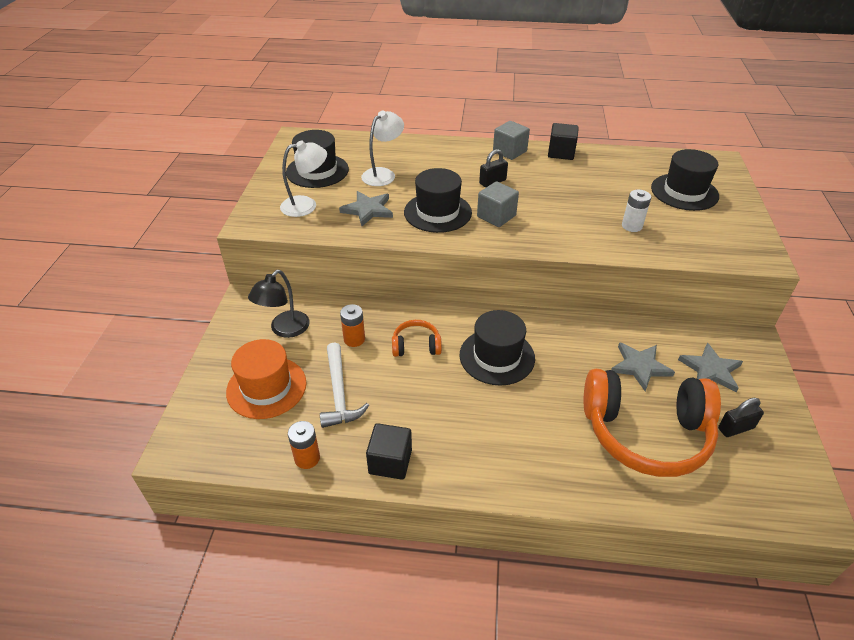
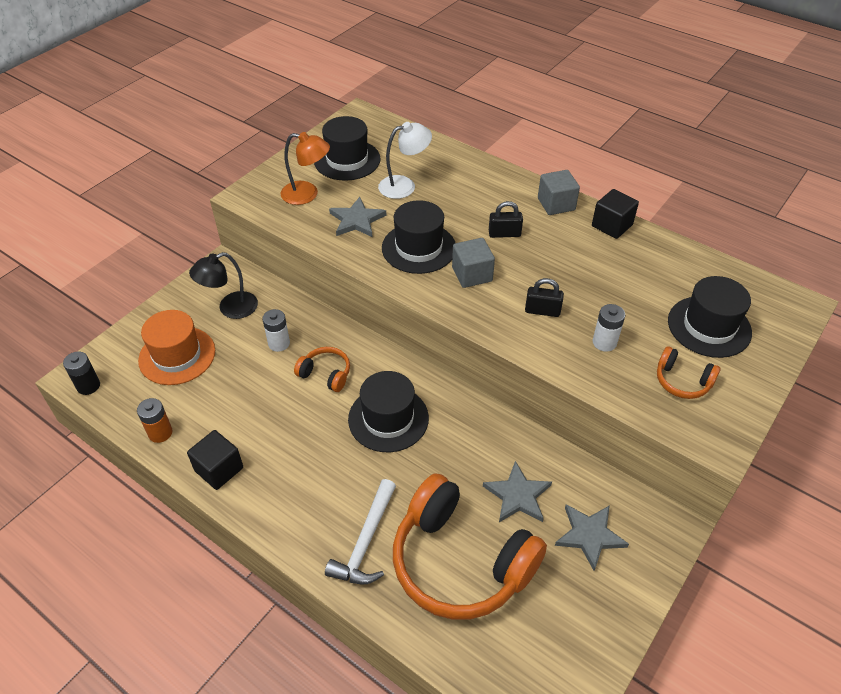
camera: 30 degrees right, 5 degrees up
white lamp [280,140,327,217] -> orange lamp [281,132,330,205]
white hammer [320,342,369,428] -> white hammer moved to [325,479,396,585]
orange battery [340,304,365,347] -> white battery [262,309,290,352]
black padlock [718,398,764,437] -> black padlock moved to [525,278,564,317]
none -> black battery [63,351,100,395]
none -> orange headphones [657,346,720,399]

